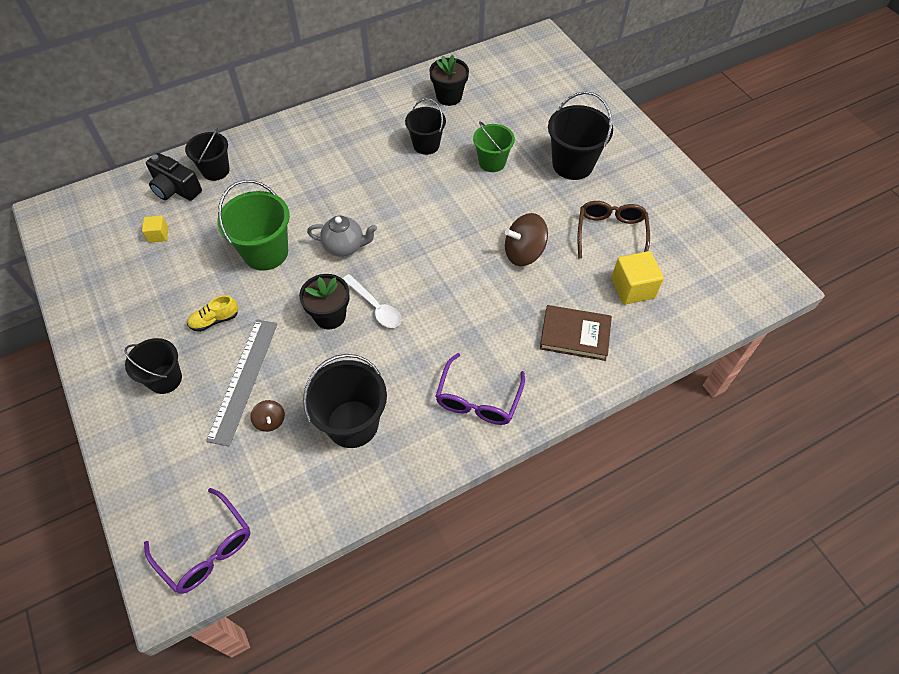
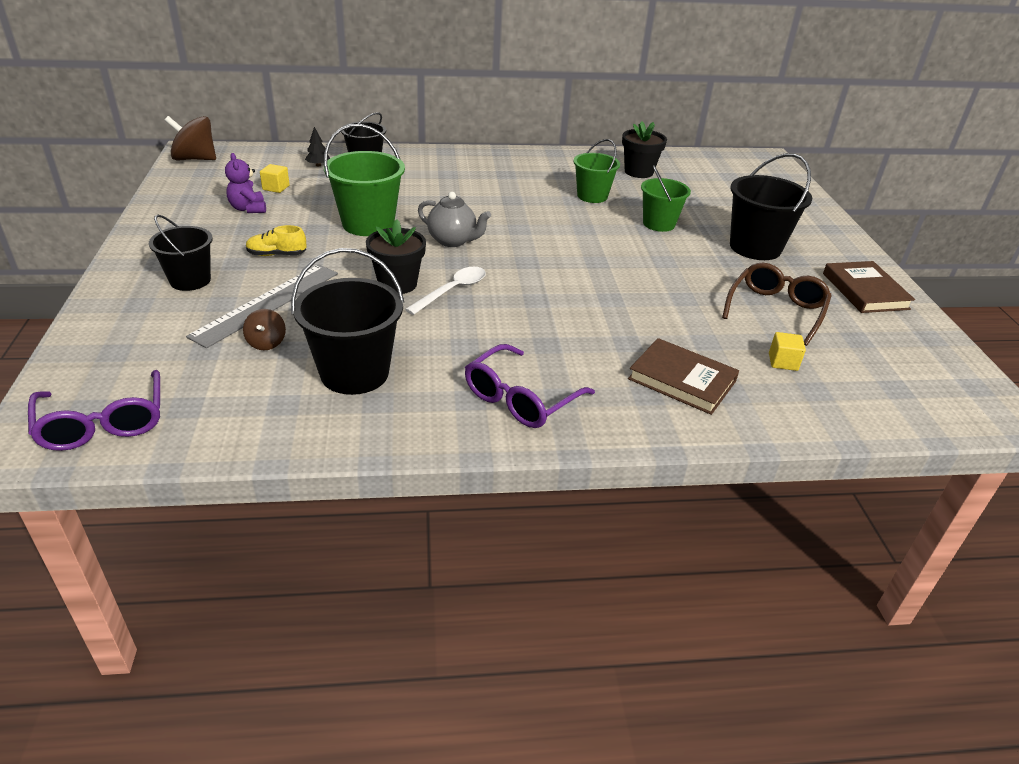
camera: 20 degrees right, 20 degrees down
black camera [146,153,202,201] -> black tree [305,127,330,167]
white spoon [342,274,401,328] -> white spoon turned 120 degrees counterclockwise [405,267,486,315]
black bucket [405,98,446,155] -> green bucket [573,139,620,203]
brown spinning top [505,213,548,266] -> brown spinning top moved to [164,116,216,160]
yellow cube [612,251,664,304] -> yellow cube [769,332,806,371], size x0.56
none -> purple teddy bear [225,153,266,213]
none -> brown book [823,261,915,313]

